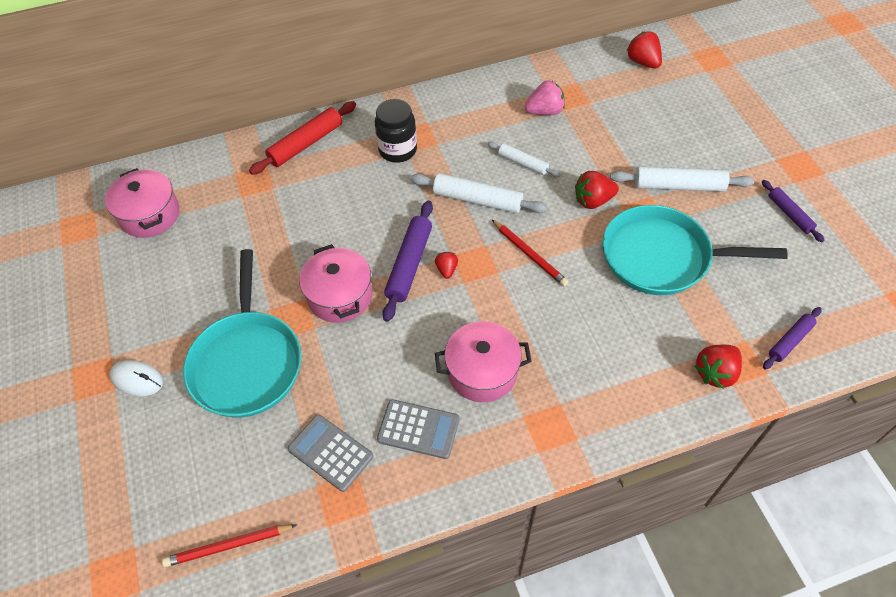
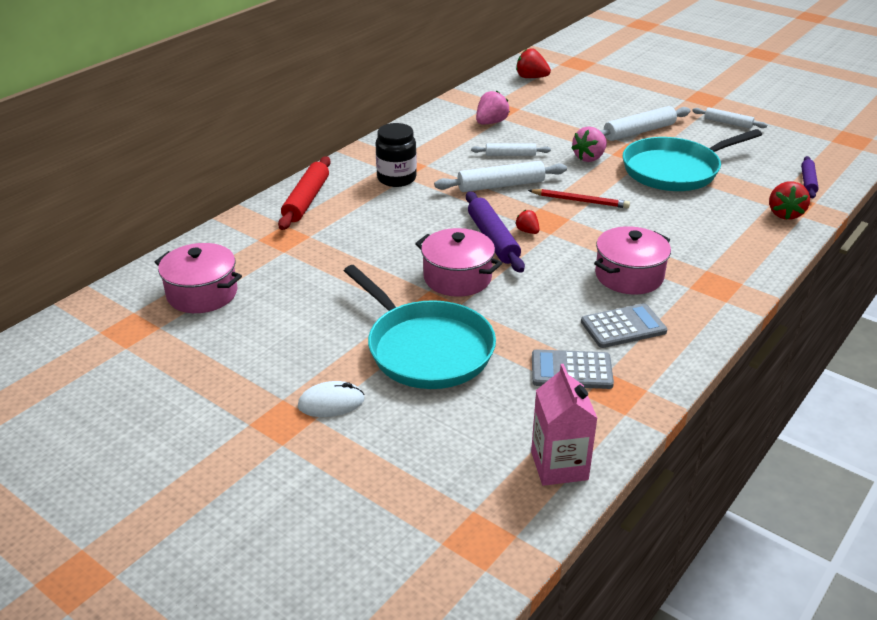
camera: 35 degrees left, 20 degrees down
red pencil [162,524,297,567] -> pink carton [531,364,598,486]
red strawberry [575,171,619,209] -> pink strawberry [571,126,607,162]
purple rolling pin [762,180,824,242] -> white rolling pin [692,107,767,128]

